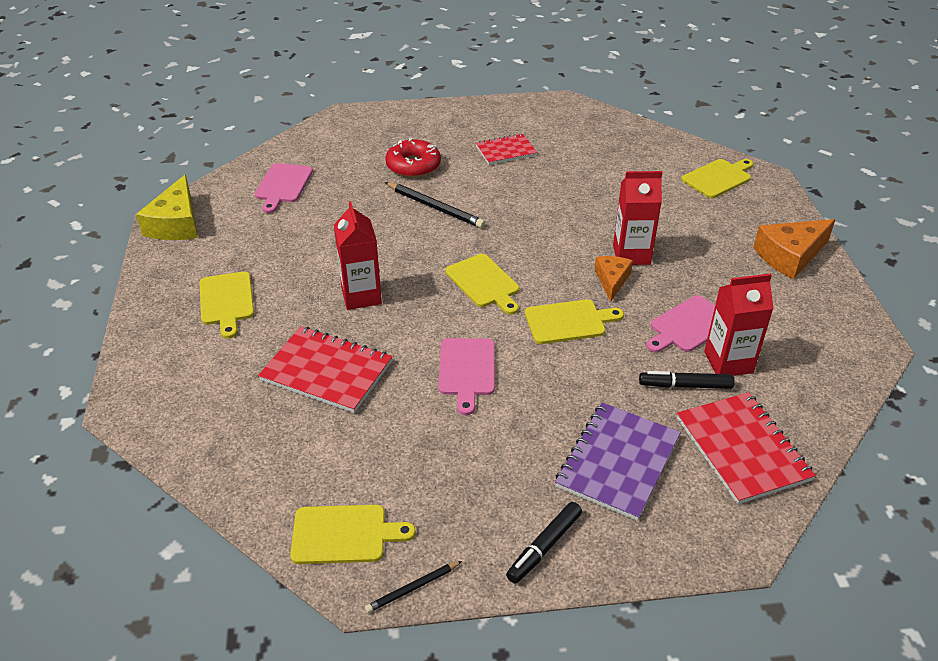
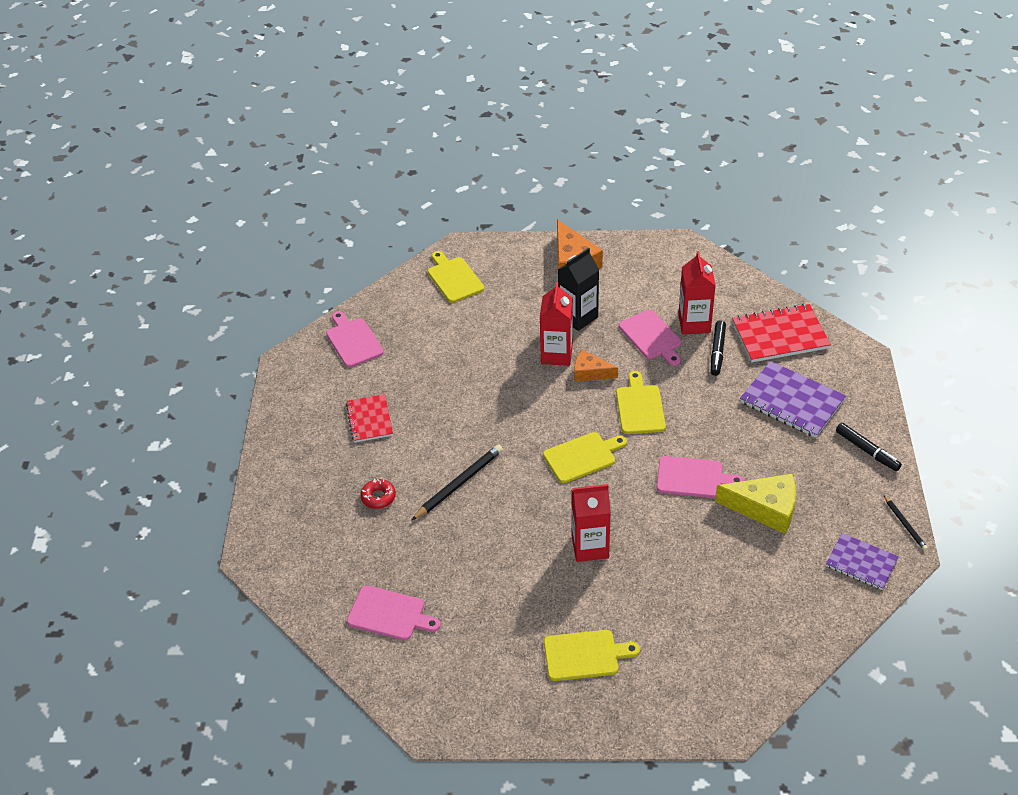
camera: 80 degrees left, 5 degrees up
yellow cheese [136,174,198,240] -> yellow cheese moved to [715,474,796,534]
red notebook [258,326,393,413] -> none
yellow cutting board [290,505,416,564] -> purple notebook [826,533,899,590]
red donut [385,138,441,178] -> red donut [360,479,396,509], size x0.59
none -> pink cutting board [326,311,384,368]
none -> black carton [558,247,599,331]

